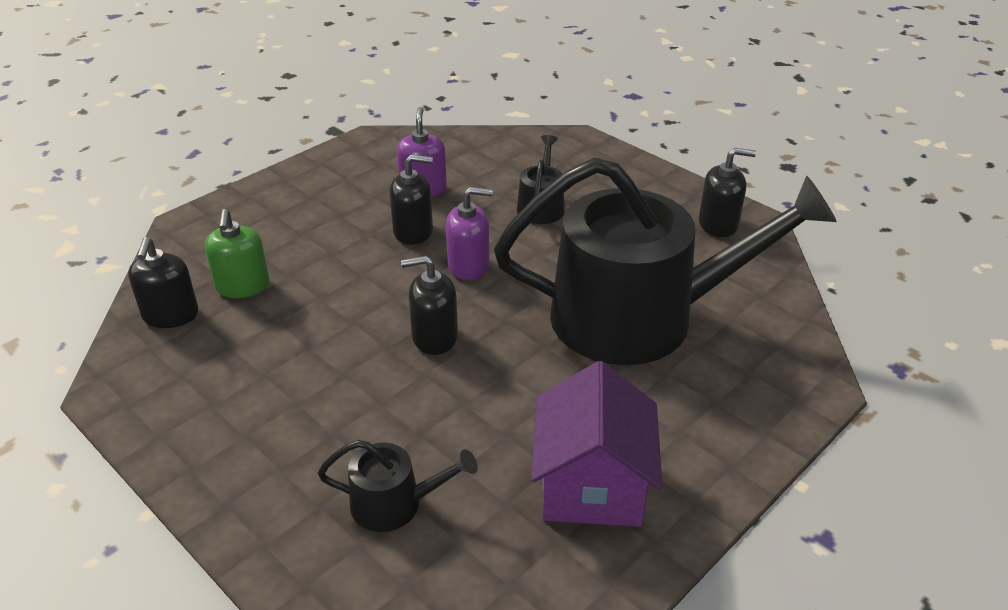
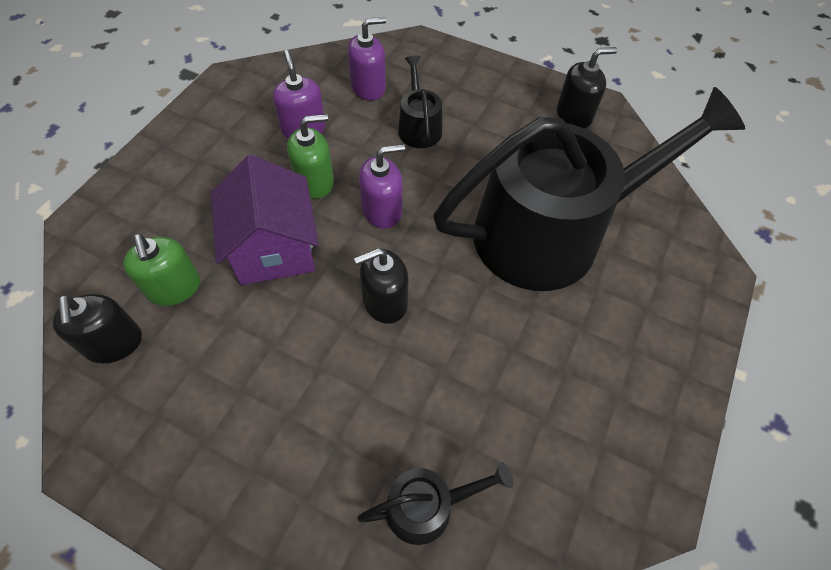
camera: 20 degrees left, 20 degrees up
black soap dispenser [390,155,433,245] -> green soap dispenser [287,114,334,199]
purple house [531,361,663,527] -> purple house moved to [211,155,319,285]
none -> purple soap dispenser [348,17,386,101]

